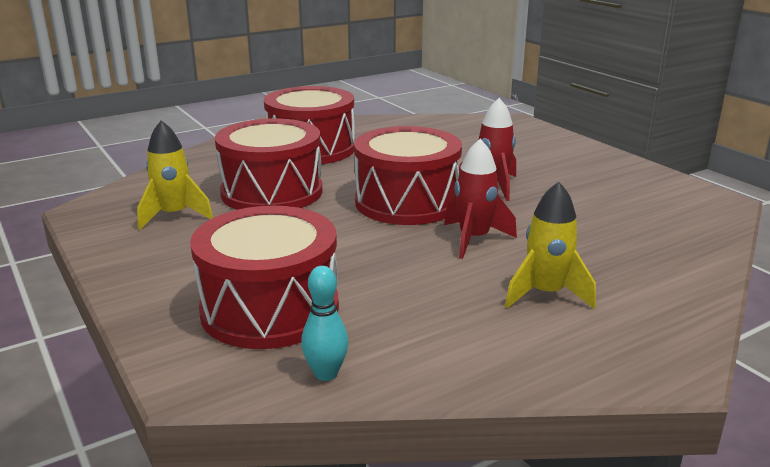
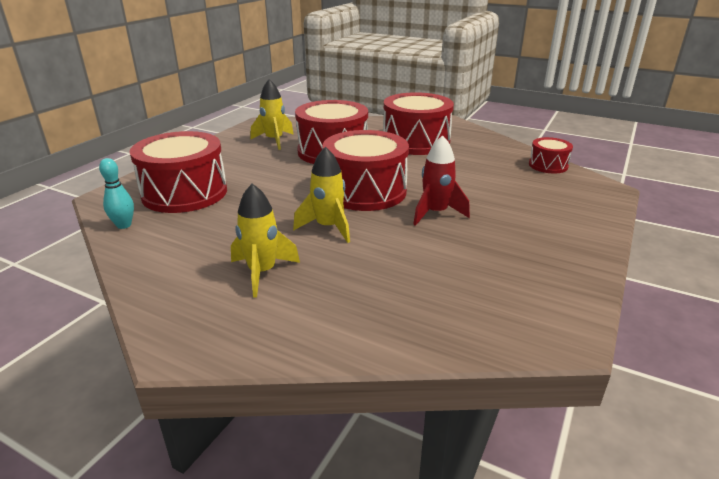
camera: 60 degrees right, 5 degrees up
red rocket [444,139,517,259] -> yellow rocket [293,147,350,243]
none -> red drum [529,137,573,173]

